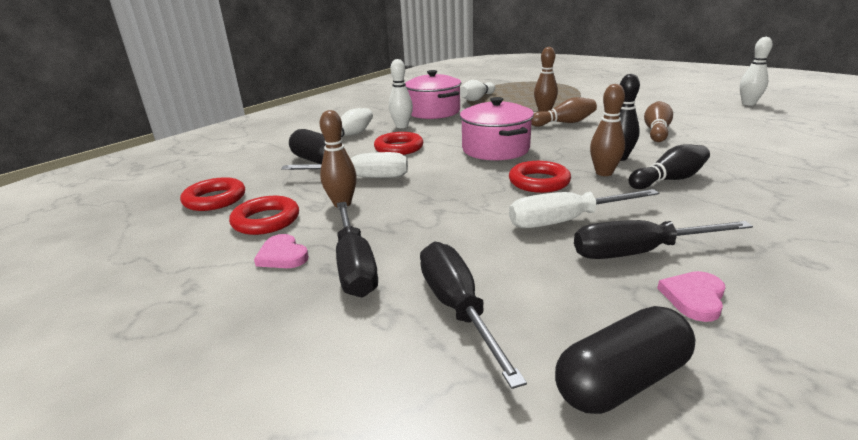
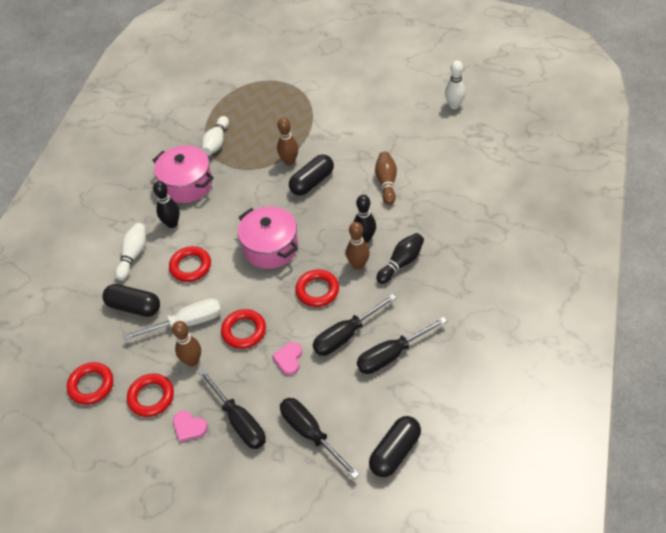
camera: 20 degrees left, 25 degrees up
white bowling pin [389,59,413,128] -> black bowling pin [153,181,180,228]
white screwdriver [509,189,659,228] -> black screwdriver [313,294,397,356]
brown bowling pin [531,97,597,127] -> black capsule [289,154,334,196]
pink heart [657,271,726,322] -> pink heart moved to [272,342,302,375]
none -> red ring [221,309,266,349]

